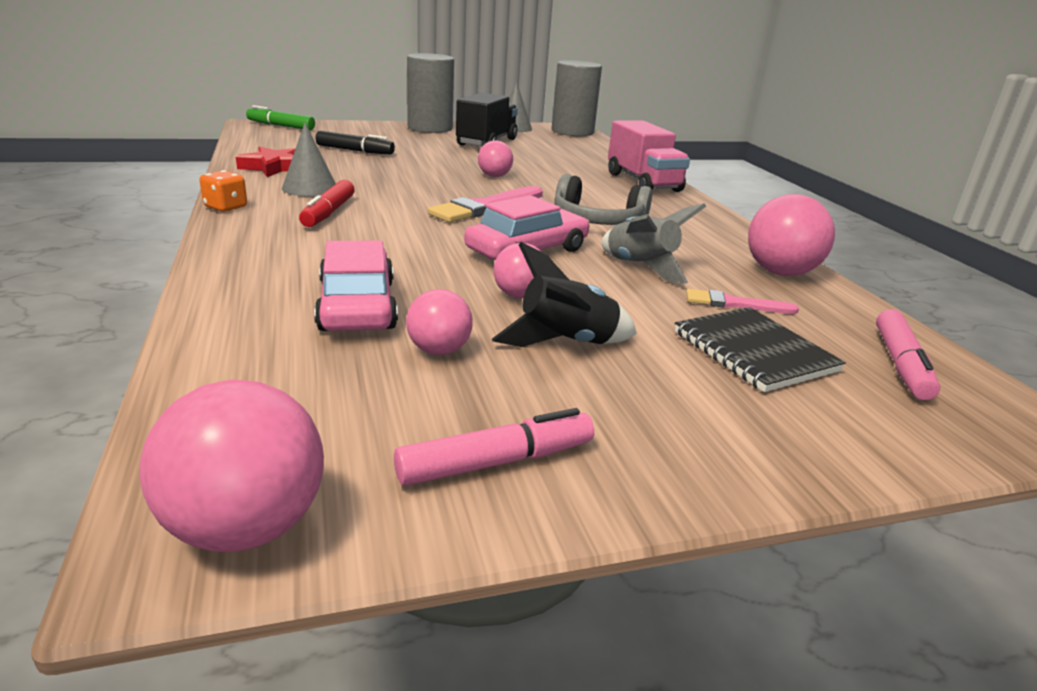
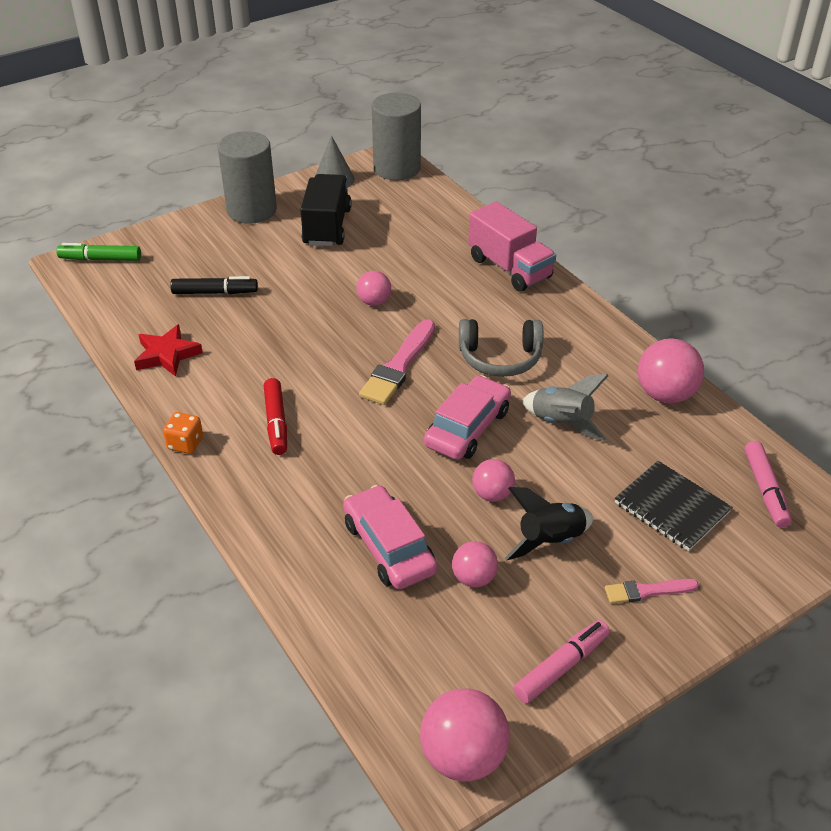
camera: 15 degrees left, 15 degrees up
grey cone [282,123,336,197] -> none
pink brush [686,289,799,314] -> pink brush moved to [605,579,699,604]

